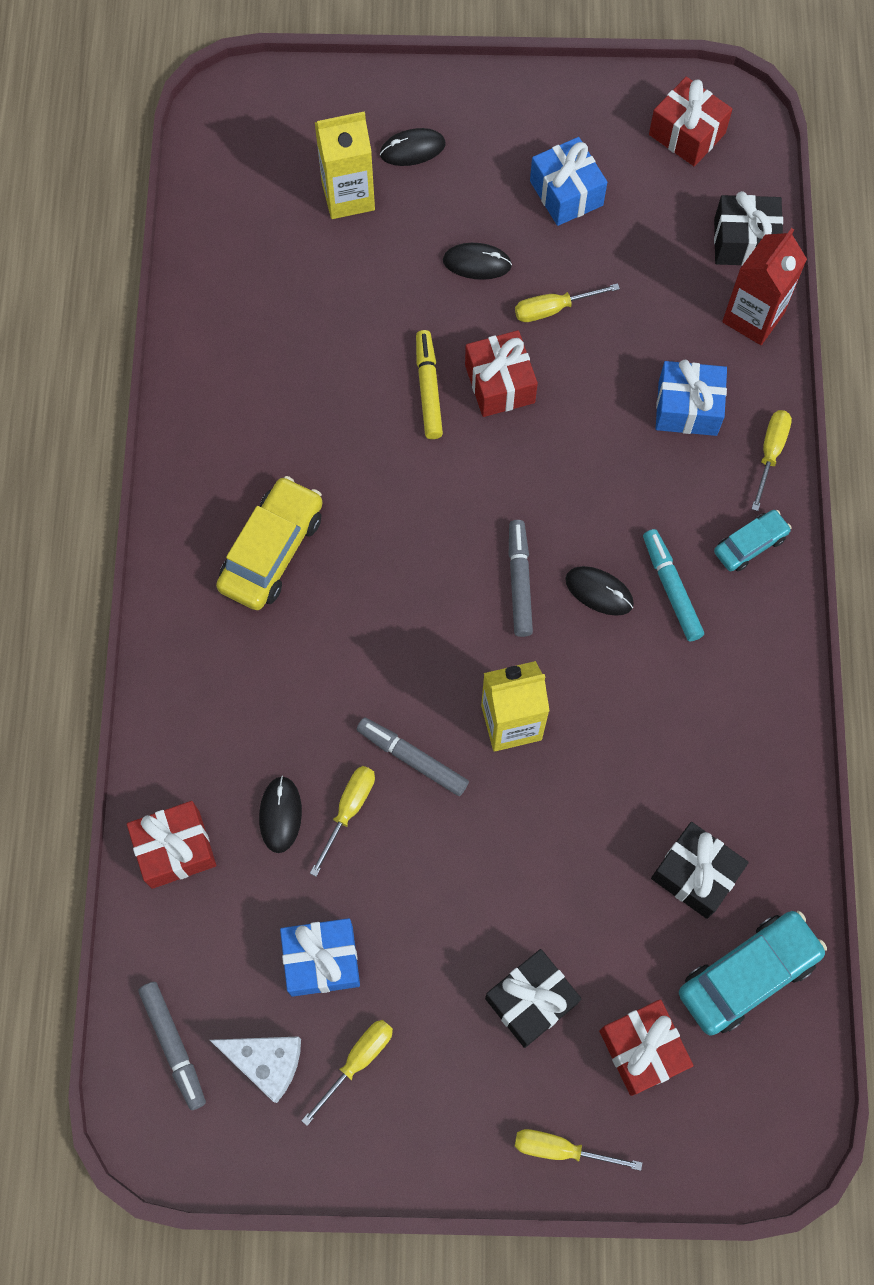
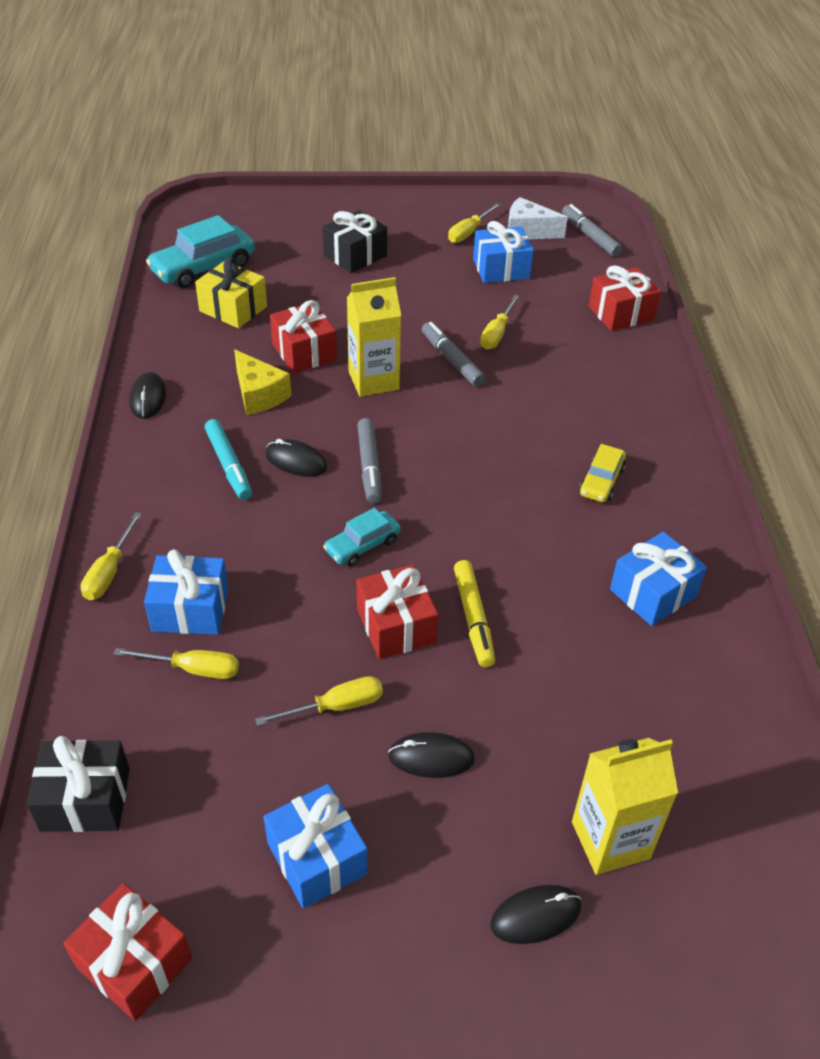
camera: 175 degrees right, 25 degrees down
yellow car [216,476,323,610] -> yellow car [579,444,626,502], size x0.57
black mouse [259,776,302,853] -> black mouse moved to [129,372,166,419]
grey marker [357,717,469,796] -> grey marker turned 150 degrees counterclockwise [422,322,485,387]
yellow screwdriver [515,1129,642,1171] -> yellow screwdriver moved to [114,648,239,679]
red gift [599,999,694,1096] -> red gift moved to [270,300,337,373]
black gift [651,822,749,919] -> yellow gift [195,257,267,328]
turquoise car [714,510,792,571] -> turquoise car moved to [323,508,401,566]
red carton [722,228,807,345] -> none
none -> yellow cheese [234,350,291,415]
none -> blue gift [610,532,707,626]

